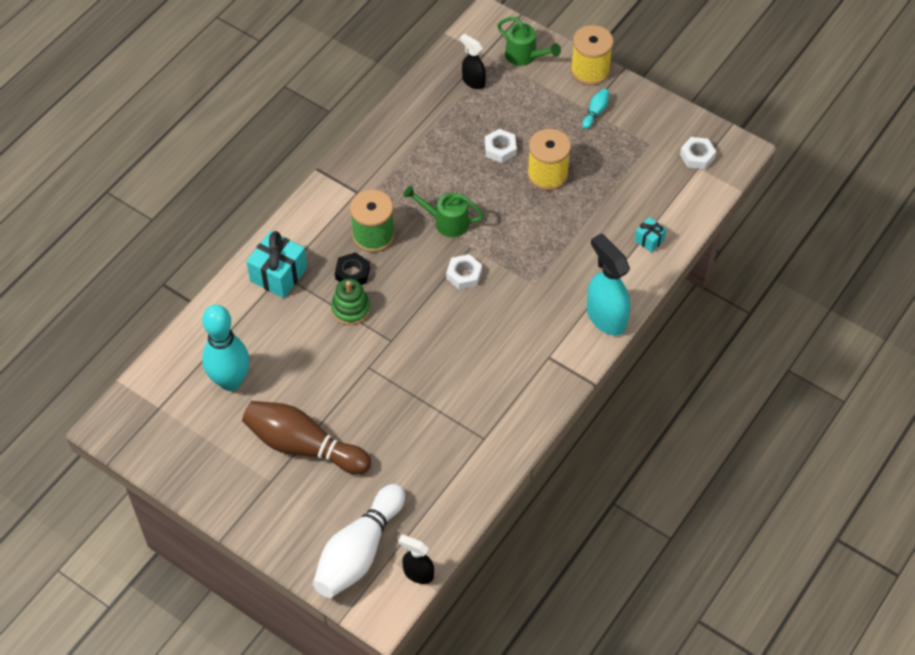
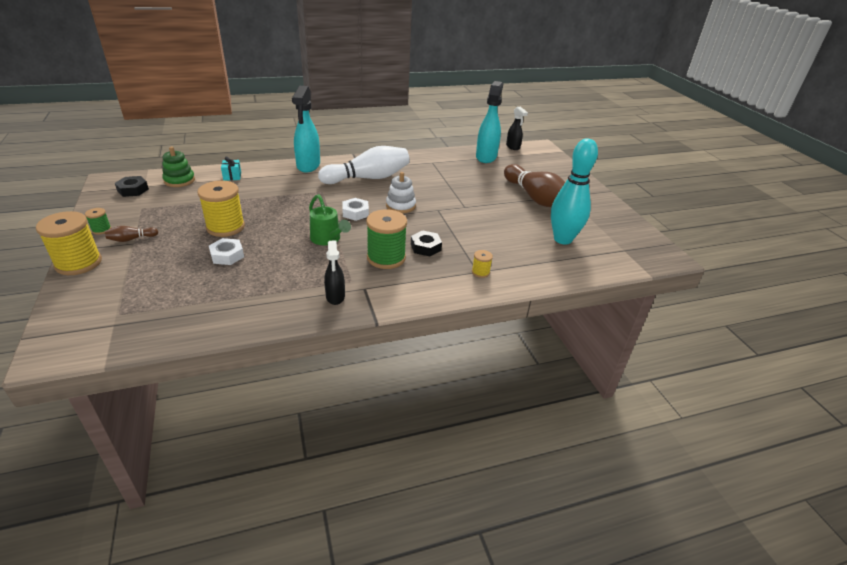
camera: 145 degrees left, 20 degrees down
turquoise gift [246,231,307,298] -> yellow spool [472,250,493,278]
white bowling pin [313,484,405,598] -> white bowling pin moved to [318,146,410,184]
green stacking toy [331,279,370,325] -> green stacking toy moved to [162,147,195,187]
black spray bottle [460,34,486,89] -> black spray bottle moved to [324,240,345,305]
green watering can [497,17,561,66] -> none
turquoise bowling pin [582,89,609,129] -> brown bowling pin [105,226,158,242]
white nut [680,137,716,169] -> black nut [115,176,149,197]
none -> green spool [85,208,111,234]
none -> white stacking toy [386,172,416,213]
none -> turquoise spray bottle [476,81,503,163]

